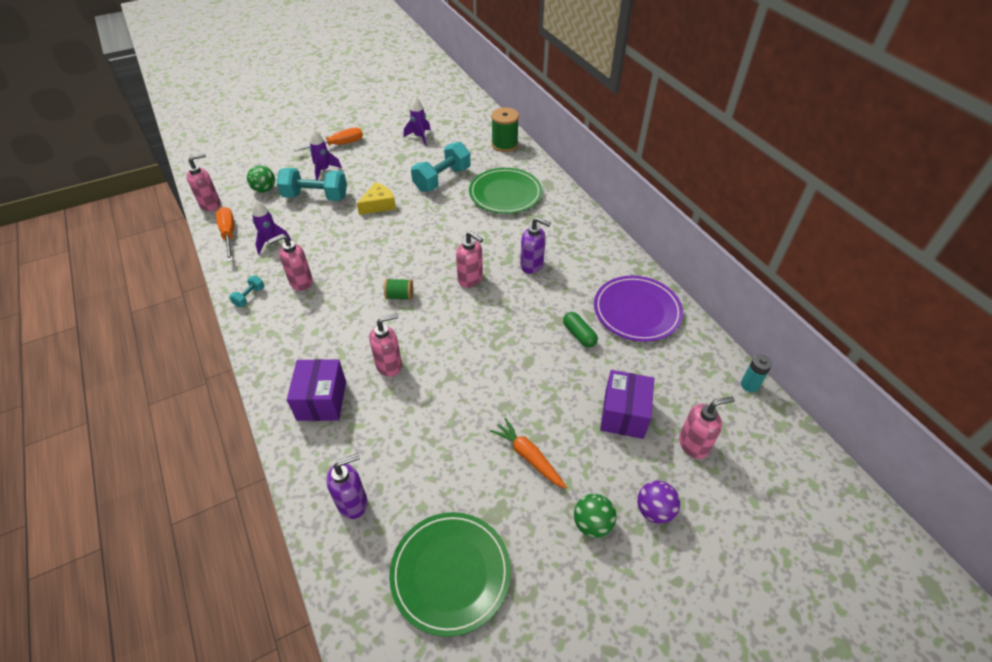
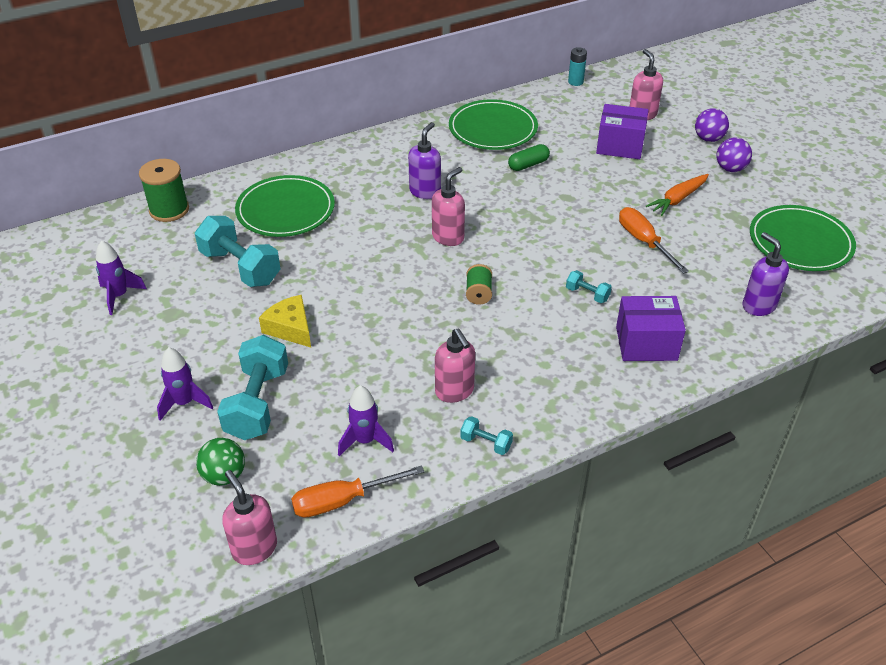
camera: 90 degrees left, 5 degrees down
orange screwdriver [294,127,363,151] -> orange screwdriver moved to [619,207,689,274]
pink soap dispenser [369,313,402,377] -> turquoise dumbbell [566,270,612,303]
green ball [574,494,616,538] -> purple ball [717,138,752,172]
purple plate [594,276,683,342] -> green plate [449,99,538,150]

